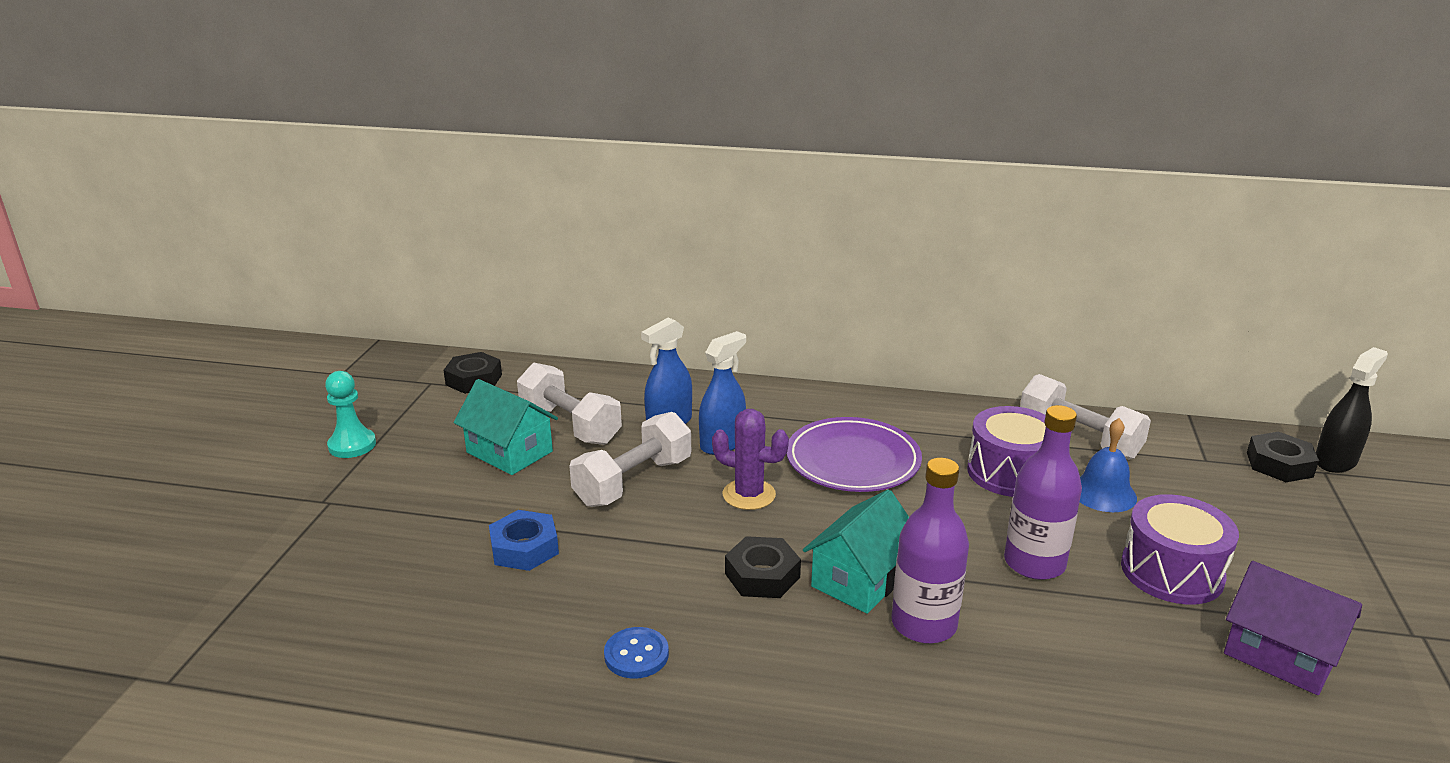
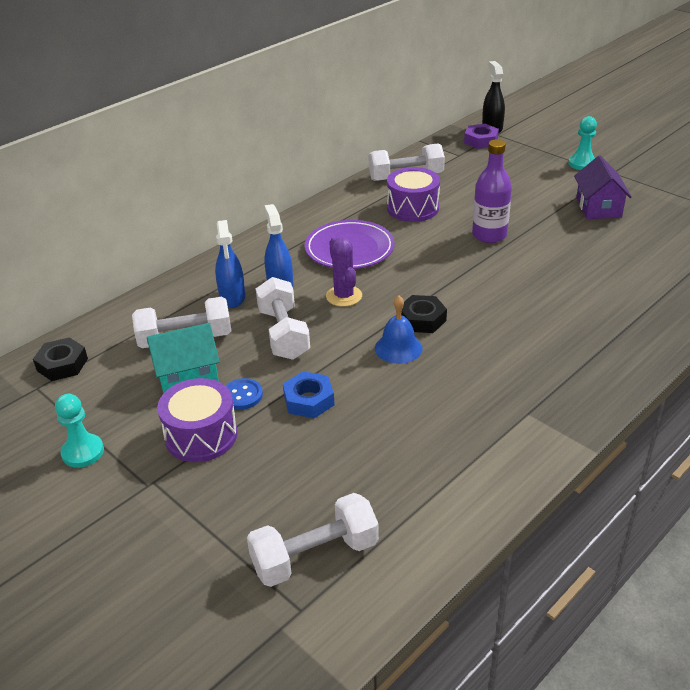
camera: 55 degrees left, 10 degrees up
blue button [604,627,669,679] -> blue button moved to [225,378,263,410]
purple cactus [712,409,789,510] -> purple cactus turned 75 degrees counterclockwise [326,237,362,307]
turquoise house [803,490,909,614] -> none
purple bottle [891,458,969,644] -> none
blue bell [1080,418,1137,512] -> blue bell moved to [375,295,422,364]
purple drum [1121,494,1239,605] -> purple drum moved to [157,378,238,462]
purple house [1224,561,1362,695] -> purple house turned 75 degrees counterclockwise [574,155,632,219]
black nut [1247,432,1319,482] -> purple nut [464,124,499,149]
none -> white dumbbell [247,493,379,587]
none -> turquoise pawn [568,116,597,170]

